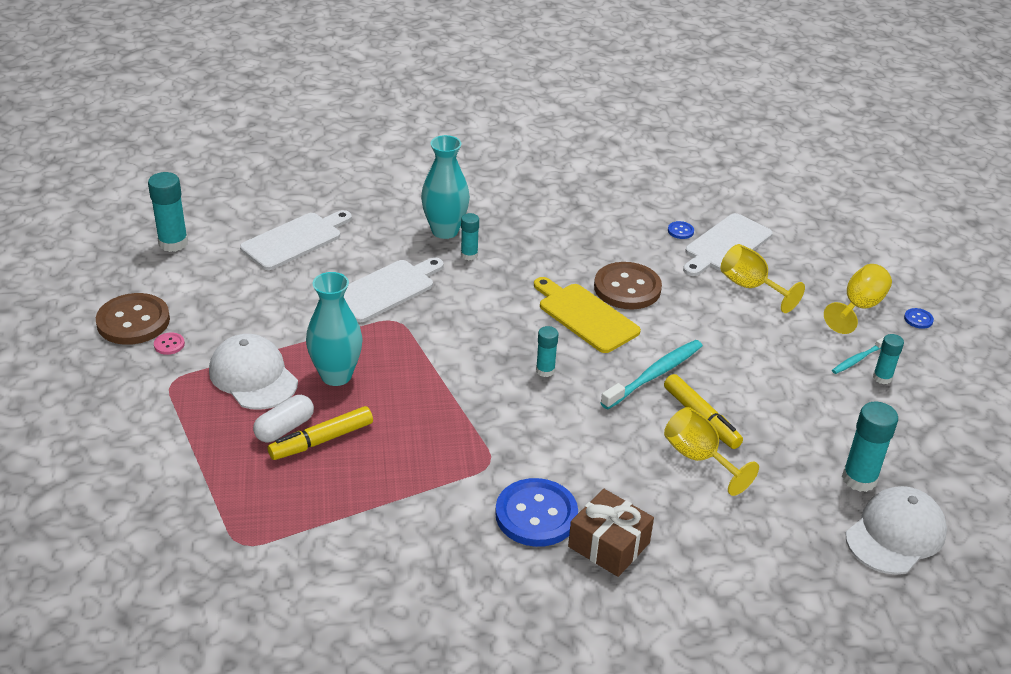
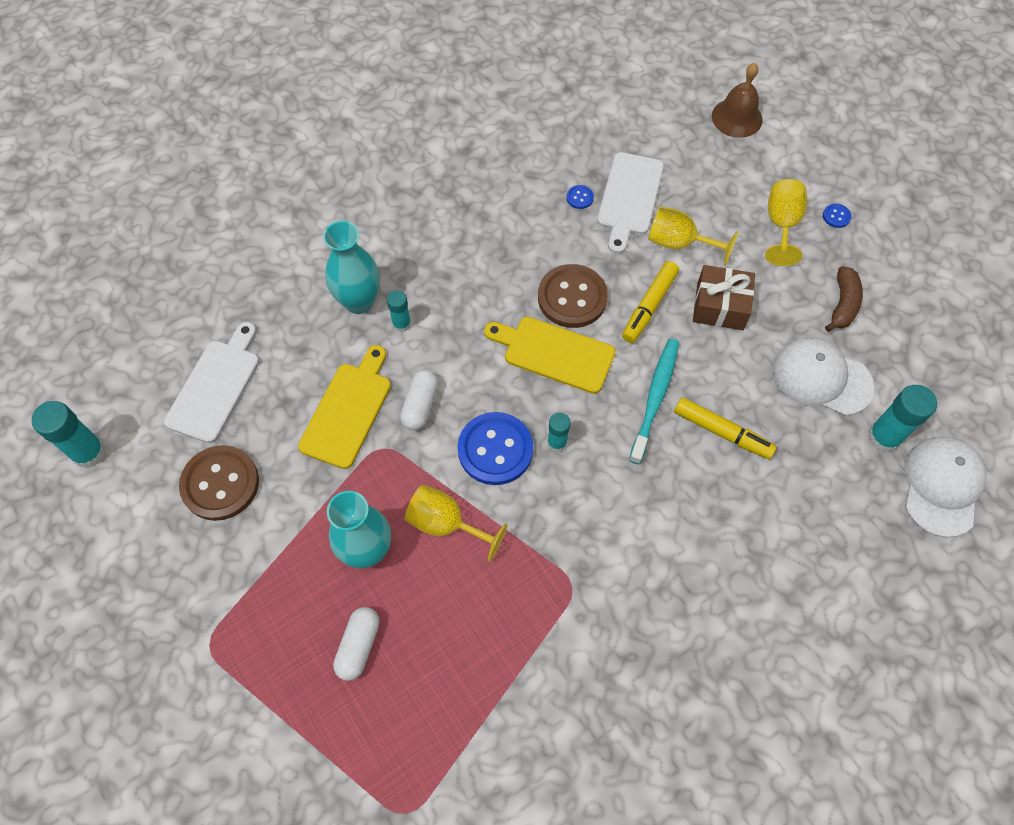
camera: 25 degrees left, 25 degrees up
brown button [96,293,170,345] -> brown button moved to [179,445,259,521]
pink button [154,332,185,355] -> none
white cap [209,334,298,410] -> white cap moved to [773,337,874,416]
yellow marker [268,406,373,460] -> yellow marker moved to [622,261,679,343]
white cutting board [344,257,444,322] -> yellow cutting board [298,345,391,469]
blue button [495,478,578,547] -> blue button moved to [458,412,533,485]
brown gift [568,489,654,577] -> brown gift moved to [693,265,755,330]
yellow goblet [664,407,759,496] -> yellow goblet moved to [405,485,507,562]
turquoise toothbrush [832,337,884,374] -> none
turquoise glue stick [873,334,904,384] -> brown banana [825,266,863,332]
none -> white capsule [400,370,438,430]
none -> brown bell [712,63,763,138]

